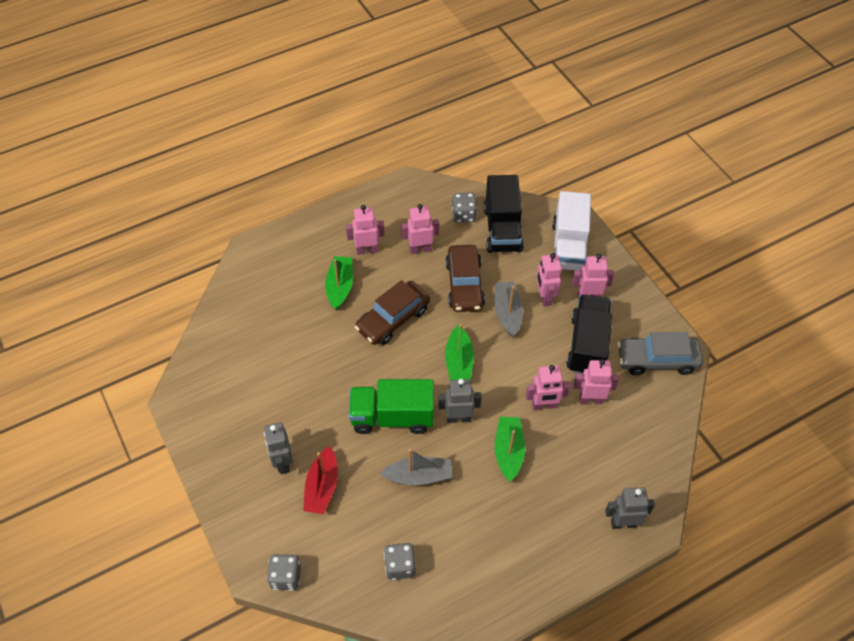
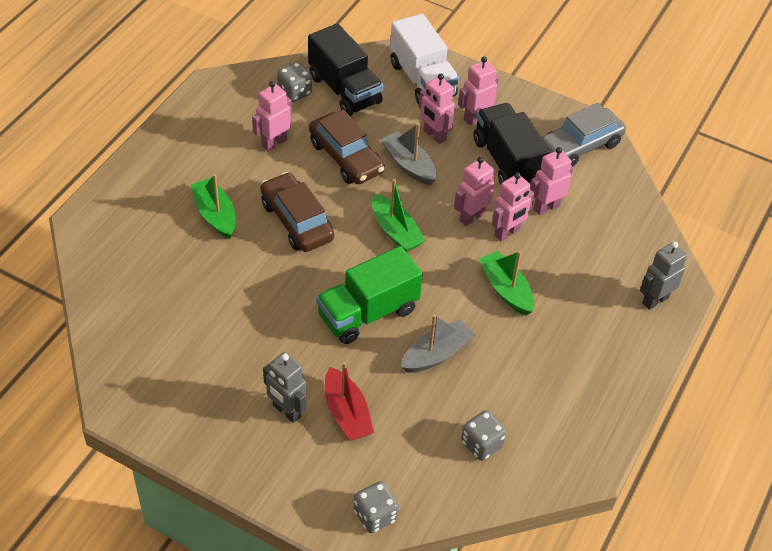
camera: 35 degrees left, 5 degrees down
pink robot [346,205,385,255] -> pink robot moved to [454,157,495,226]
brown car [355,280,430,345] -> brown car turned 135 degrees clockwise [260,172,334,252]
grey robot [438,379,482,423] -> none

